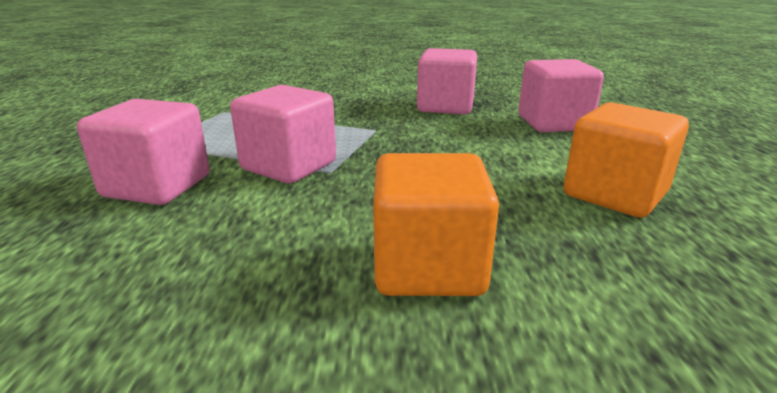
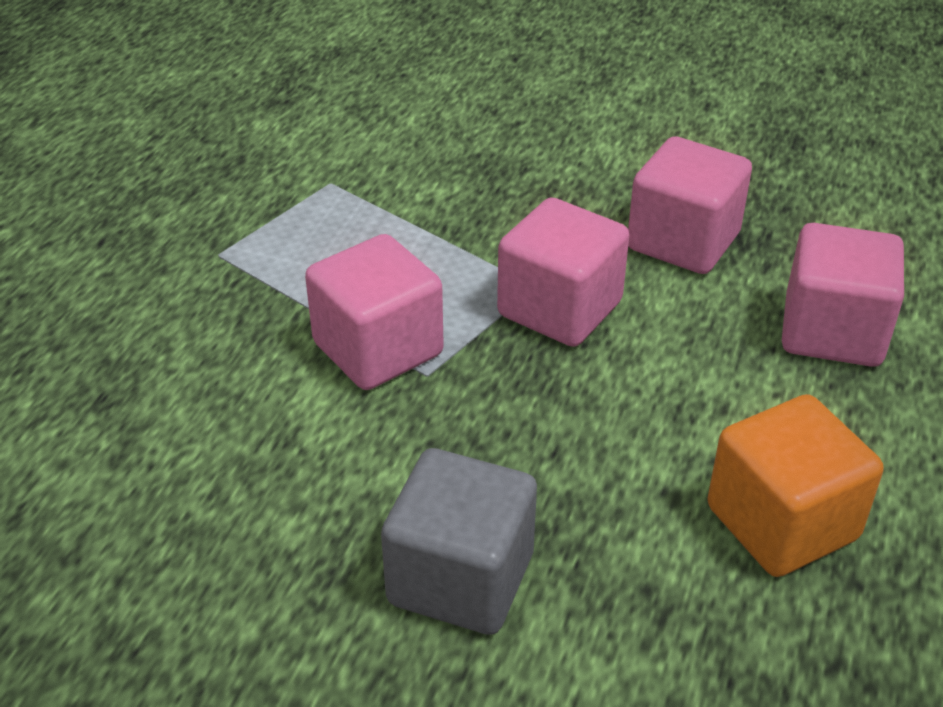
camera: 20 degrees right, 15 degrees up
pink cube [77,99,210,205] -> pink cube moved to [497,197,629,347]
orange cube [373,153,499,296] -> grey cube [381,448,537,635]

